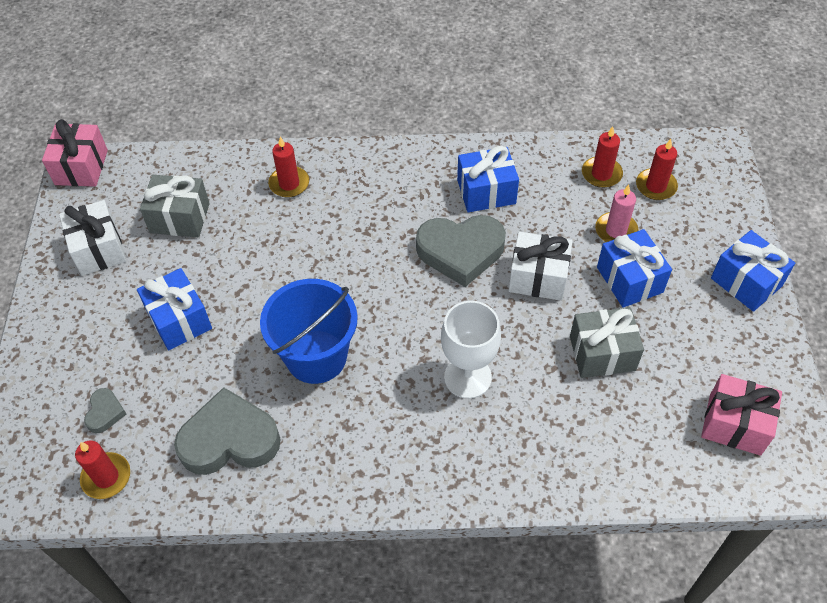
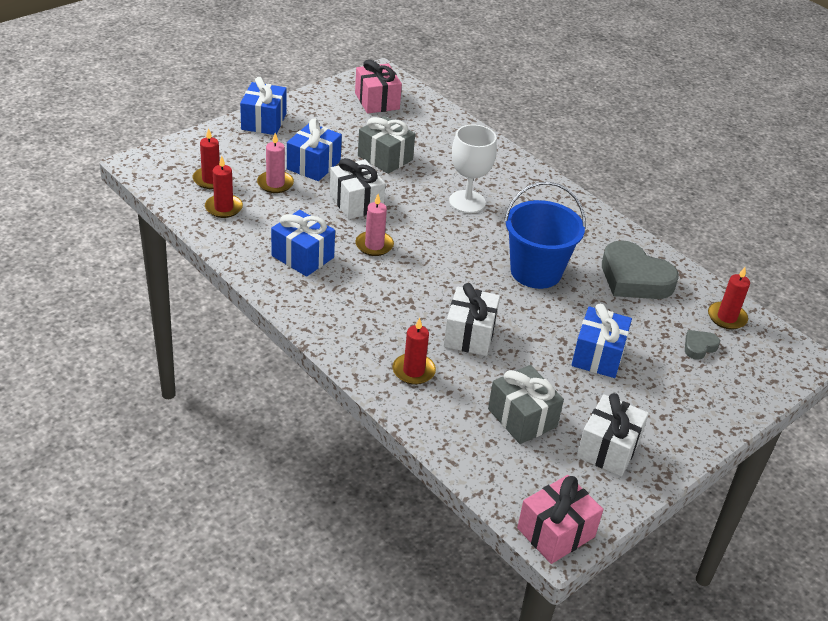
camera: 135 degrees left, 15 degrees down
grey heart [416,215,506,287] -> pink candle [355,194,394,256]
none -> white gift [443,283,500,356]

